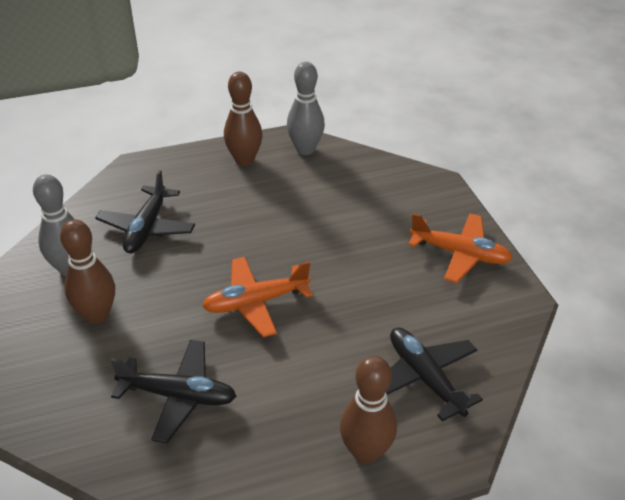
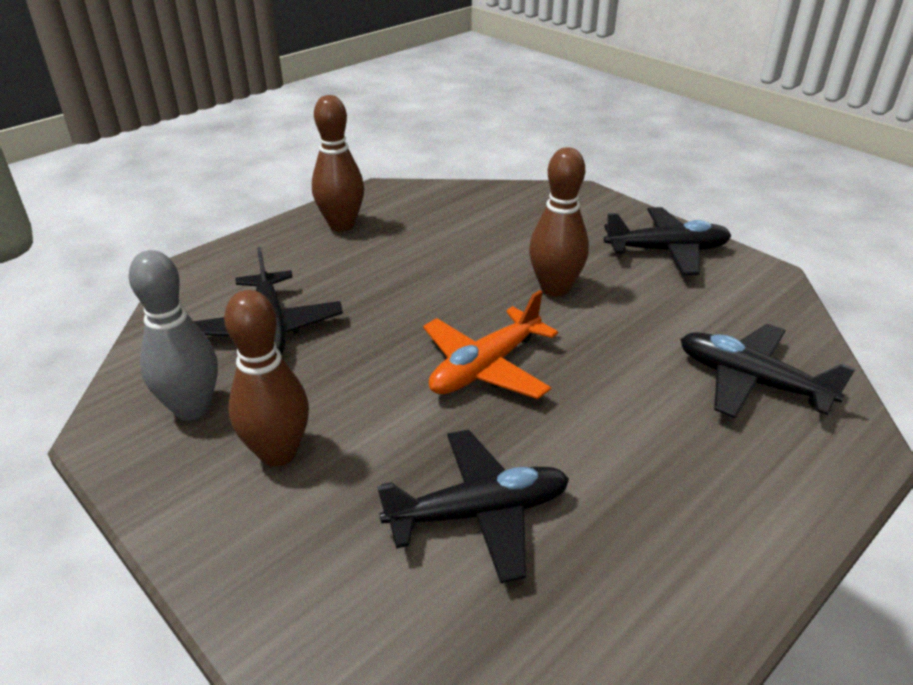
camera: 25 degrees left, 5 degrees down
grey bowling pin [287,62,325,155] -> none
brown bowling pin [340,356,397,464] -> brown bowling pin moved to [529,147,589,297]
orange plane [408,213,513,283] -> black plane [604,207,732,275]

